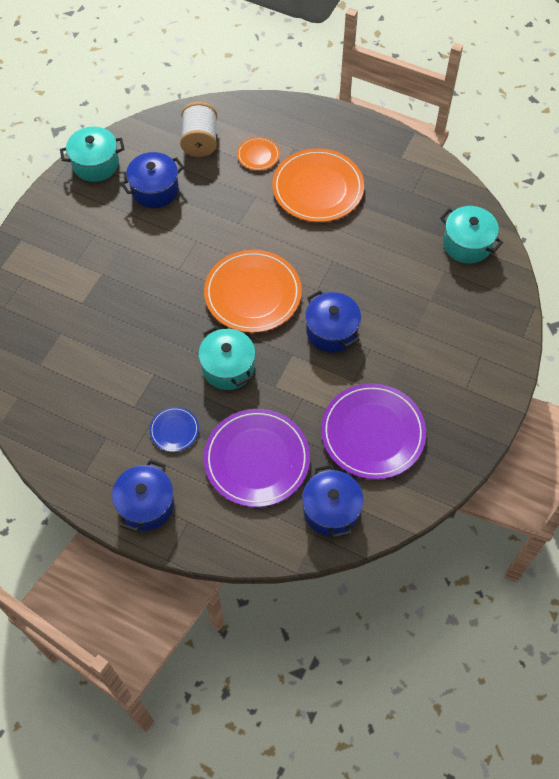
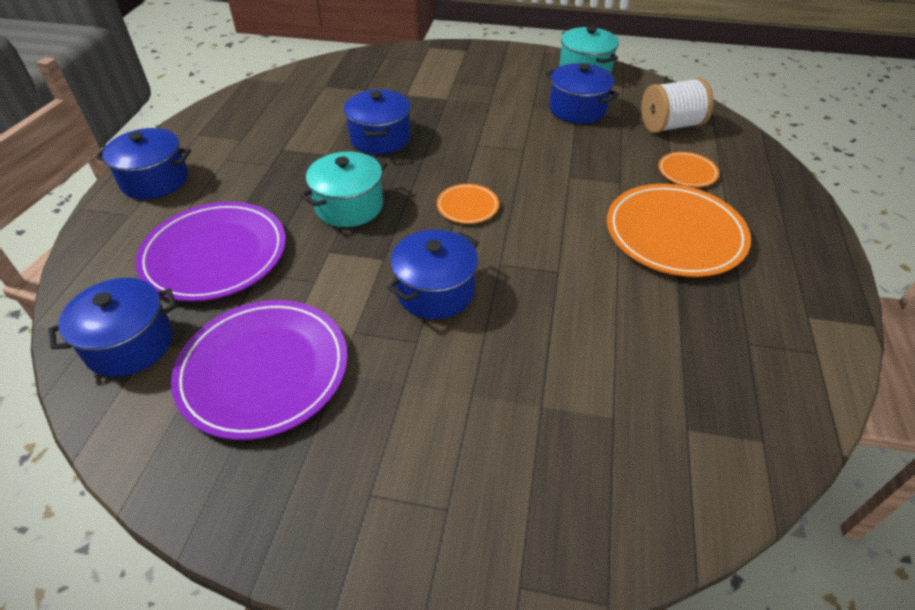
camera: 75 degrees right, 15 degrees down
blue plate [149,407,199,452] -> none
orange plate [204,250,302,333] -> orange plate [437,184,499,224], size x0.47
turquoise pot [440,206,503,263] -> none
none -> blue pot [344,89,411,154]

